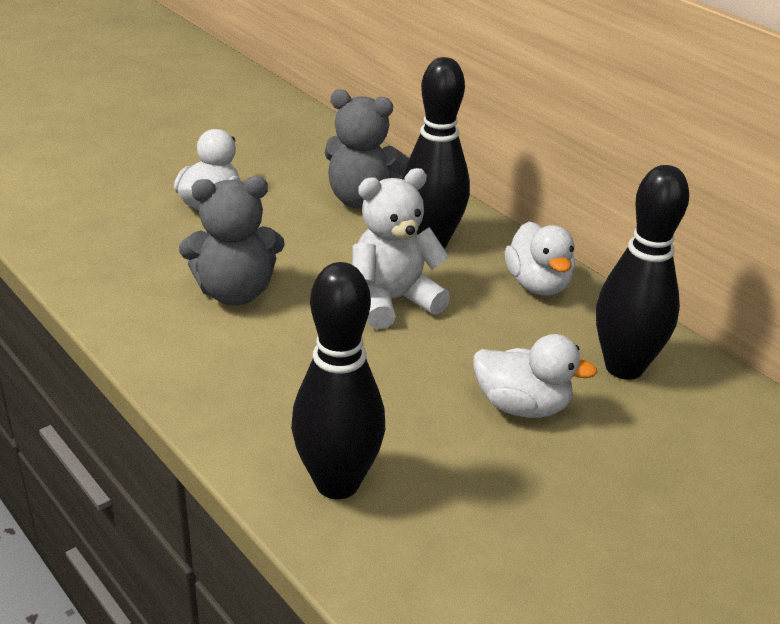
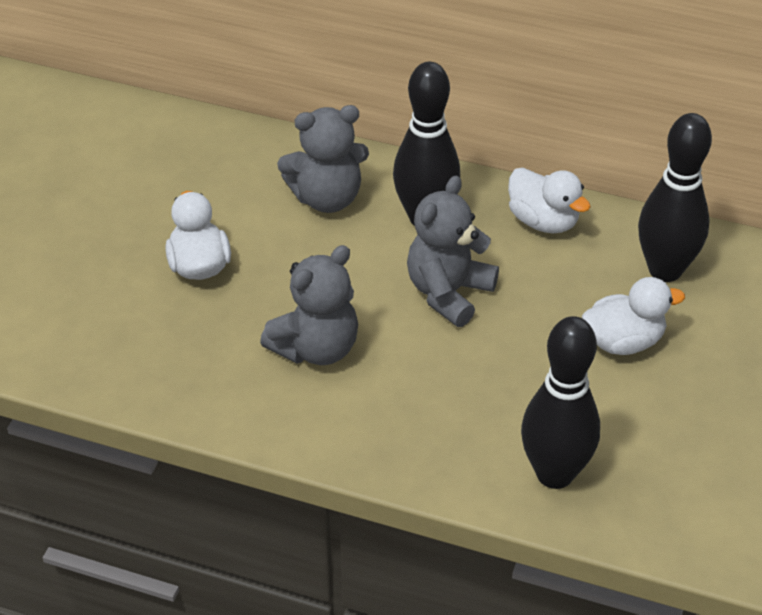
camera: 30 degrees left, 10 degrees up
white teddy bear [352,168,450,329] -> grey teddy bear [407,176,499,327]

